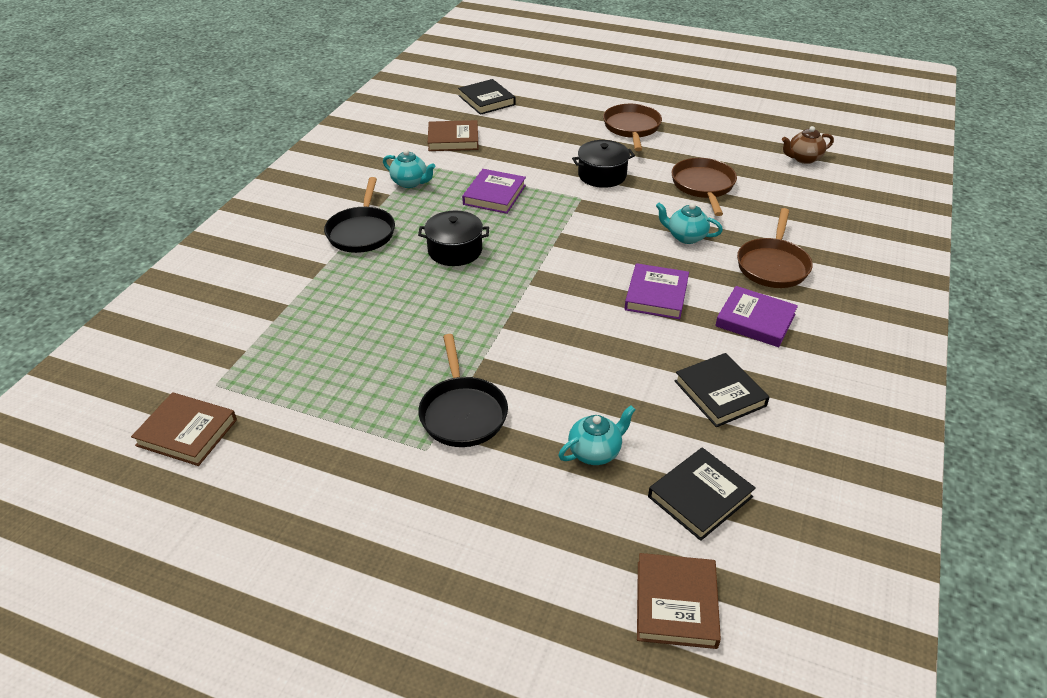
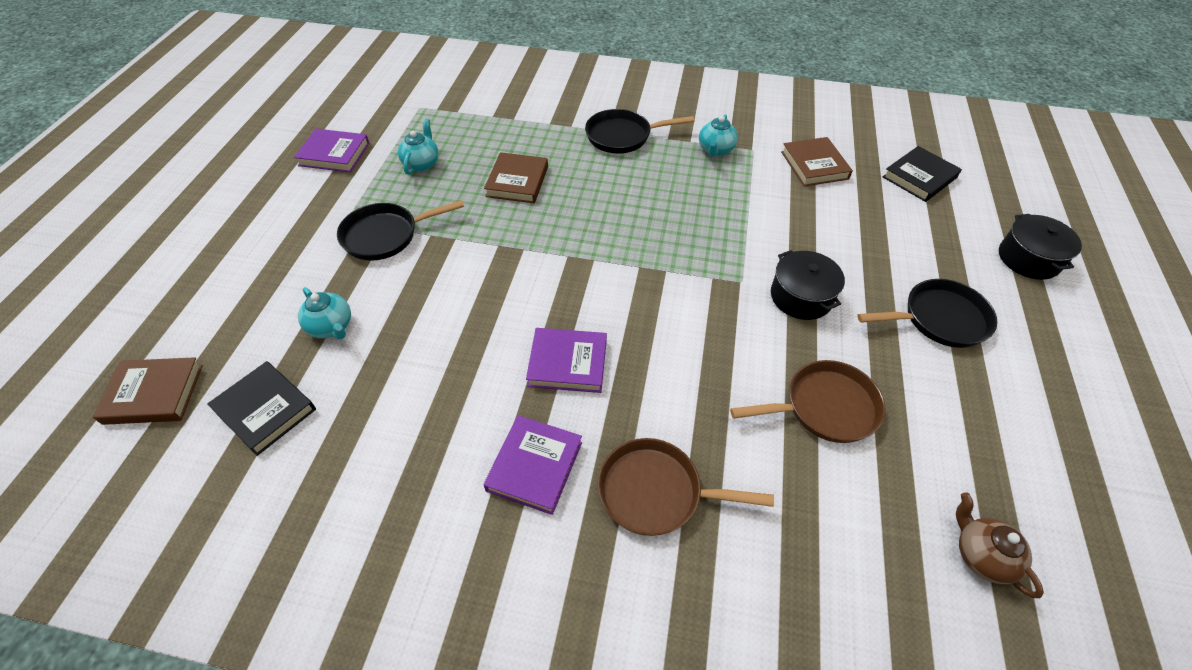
camera: 80 degrees right, 10 degrees up
brown book [131,392,237,466] -> brown book moved to [484,152,548,203]
black pot [418,210,489,266] -> black pot moved to [999,214,1082,280]
purple book [462,169,526,214] -> purple book moved to [294,129,369,172]
brown pan [603,104,662,151] -> black pan [857,279,997,348]
turquoise teapot [656,203,723,244] -> turquoise teapot moved to [398,119,439,175]
black book [675,353,769,427] -> none

